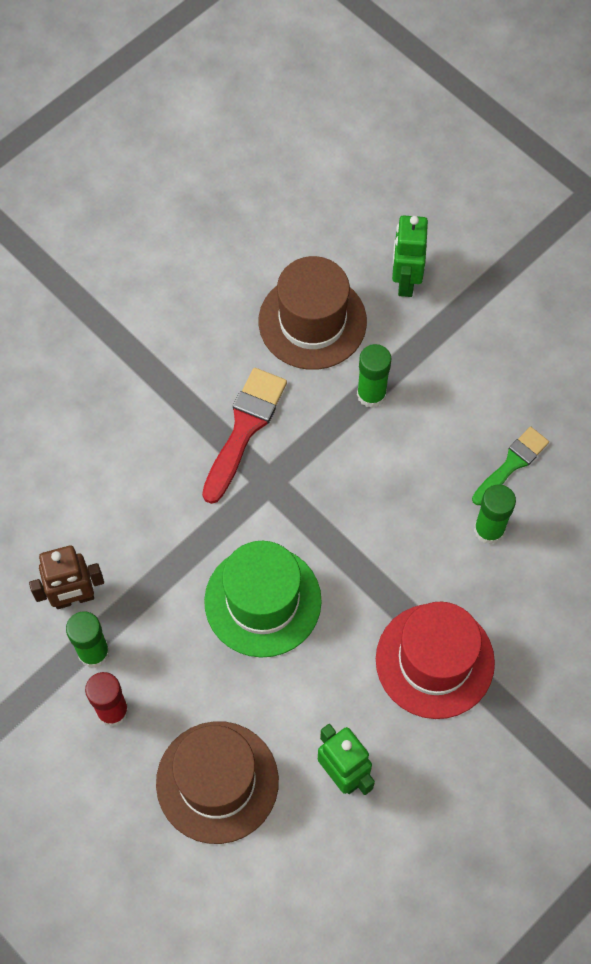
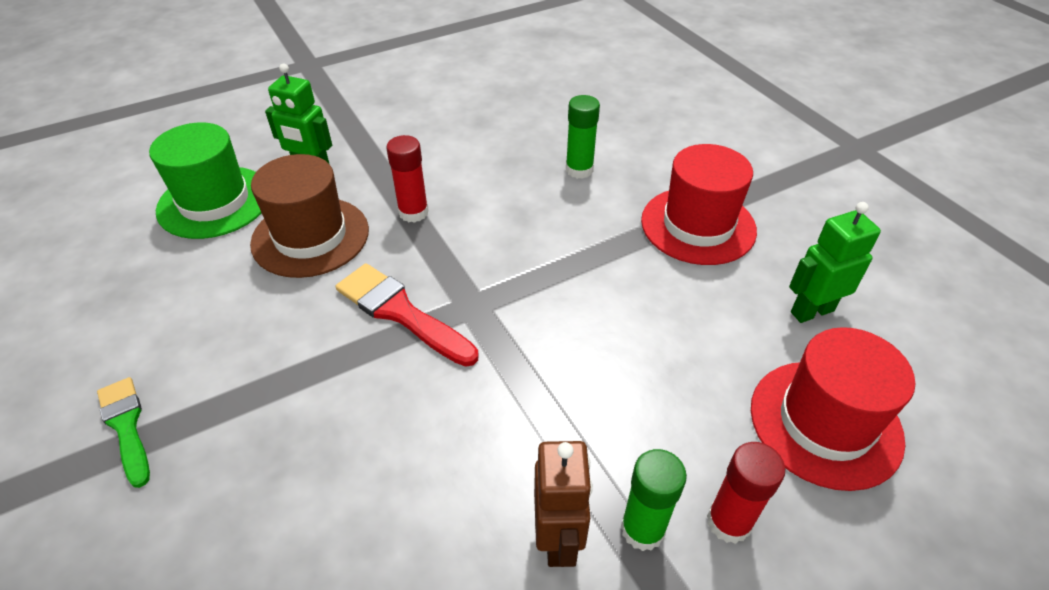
camera: 75 degrees left, 20 degrees down
brown hat [156,721,279,844] -> red hat [751,327,915,491]
green hat [204,541,322,658] -> green hat moved to [149,122,261,239]
green glue stick [357,344,391,408] -> red glue stick [387,135,429,223]
green brush [472,426,549,505] -> green brush moved to [97,377,150,488]

